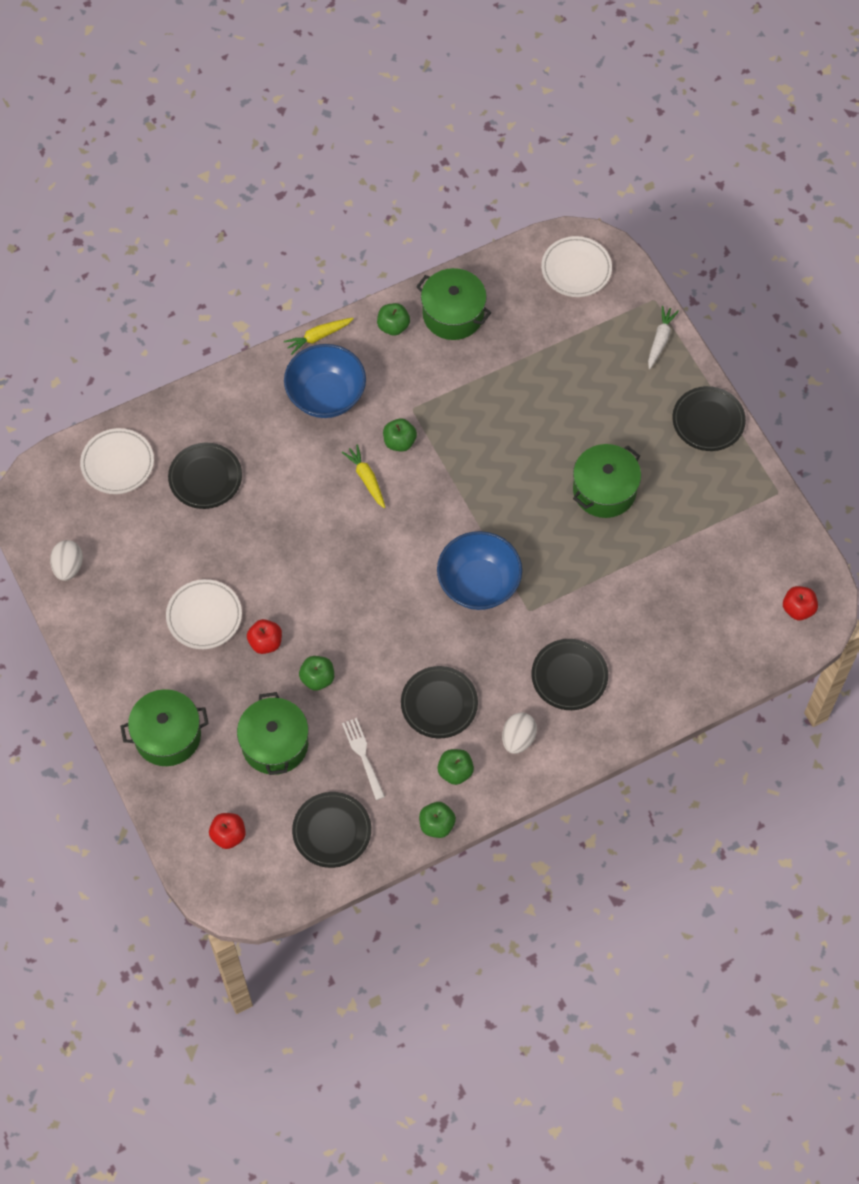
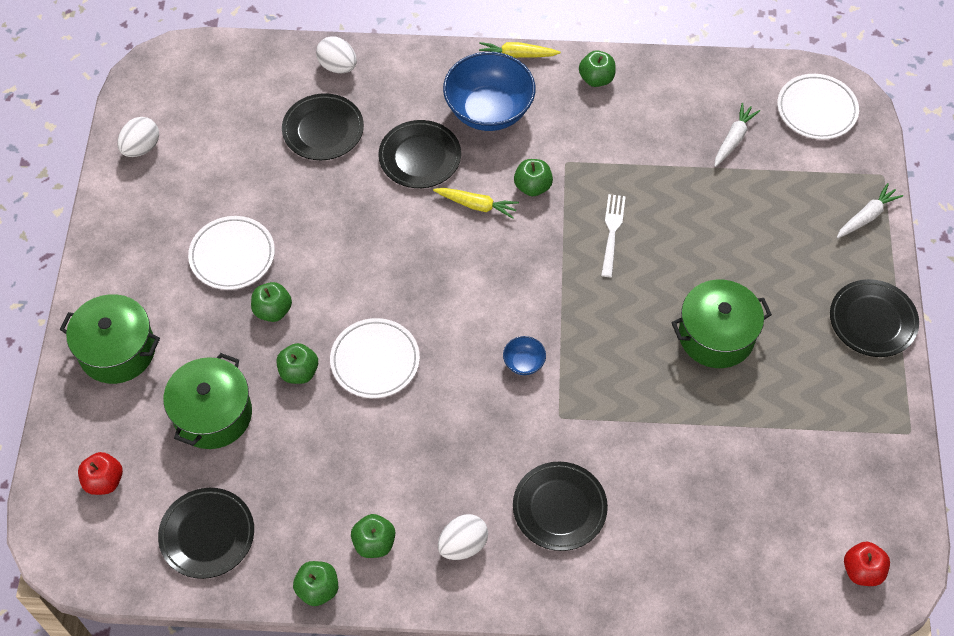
camera: 30 degrees right, 5 degrees down
white plate [80,428,154,494] -> white plate moved to [330,318,420,398]
red apple [247,619,282,654] -> green apple [251,282,292,322]
yellow carrot [342,444,386,509] -> yellow carrot turned 105 degrees clockwise [433,188,519,219]
white fork [342,718,385,800] -> white fork moved to [601,194,626,277]
black plate [401,666,478,738] -> black plate moved to [378,120,461,188]
green pot [416,268,491,340] -> none
blue bowl [437,531,522,610] -> blue bowl [503,336,546,375], size x0.43
none -> white egg [316,36,357,73]
none -> white carrot [715,103,760,167]

